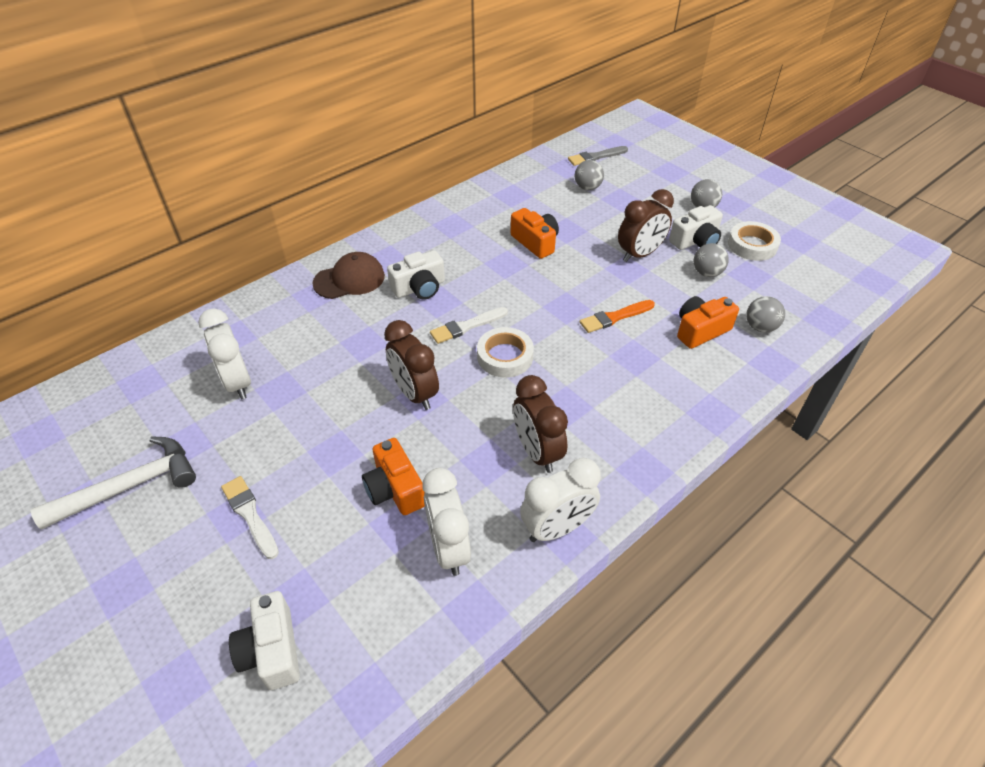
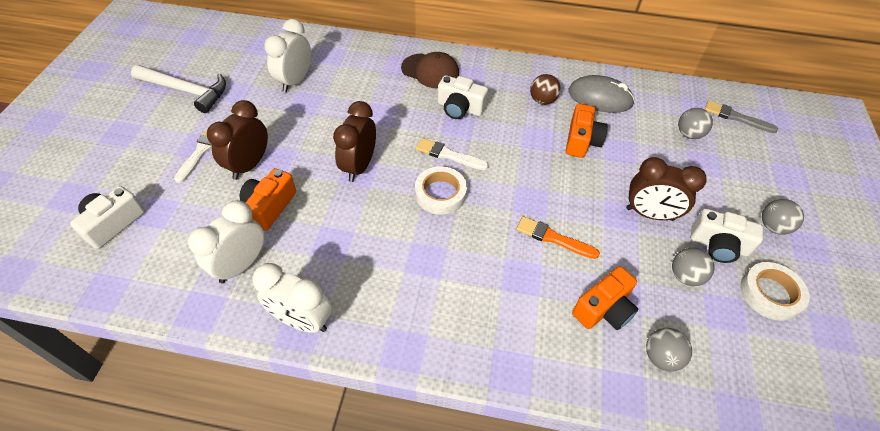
camera: 50 degrees right, 5 degrees up
brown clock [513,375,568,473] -> brown clock moved to [207,100,268,180]
orange camera [677,296,739,349] -> orange camera turned 120 degrees clockwise [572,266,638,330]
none -> brown ball [530,74,561,105]
none -> grey mouse [568,75,635,113]

